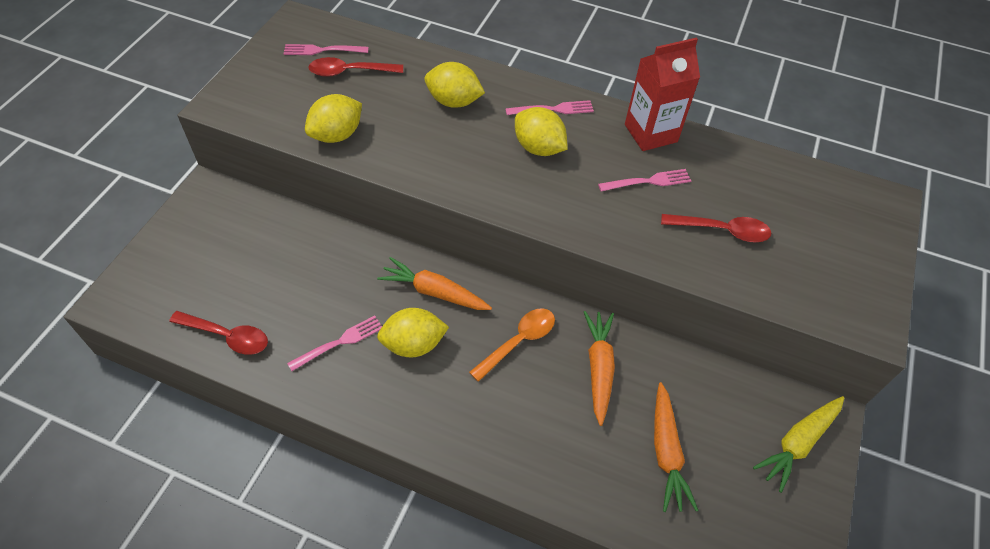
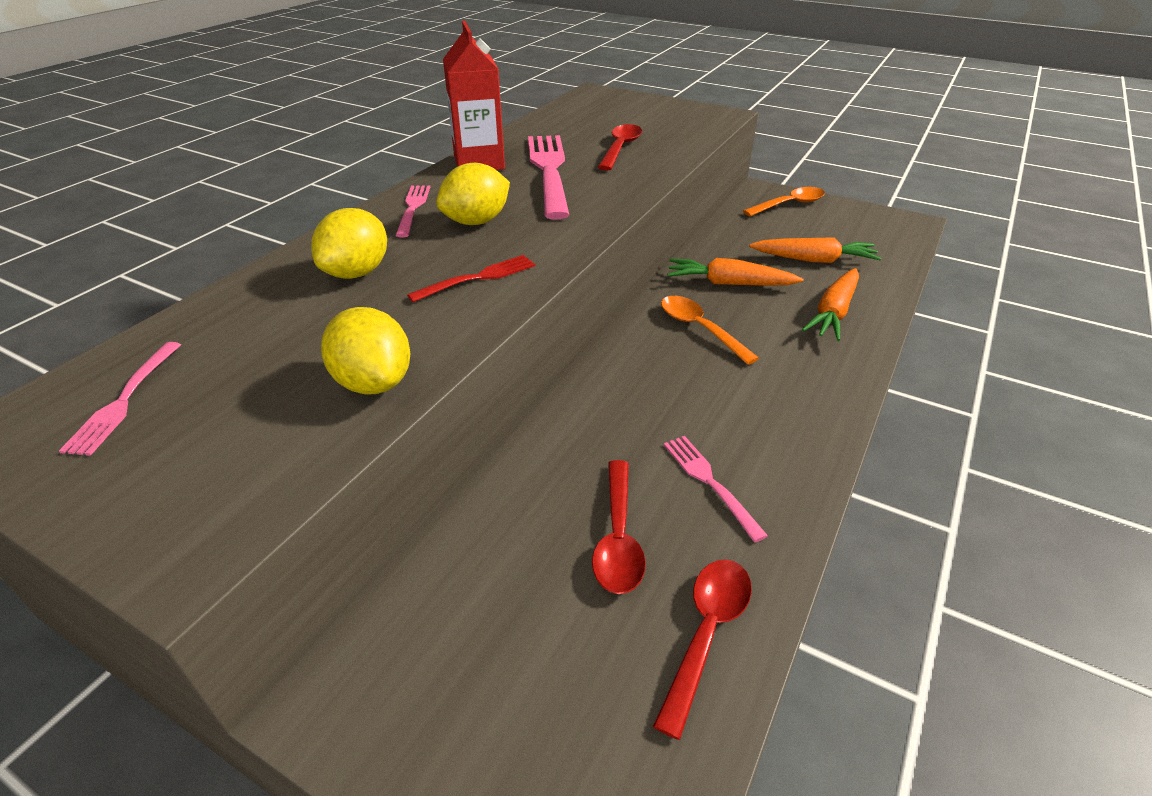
camera: 80 degrees left, 15 degrees down
red spoon [309,57,403,77] -> red spoon moved to [592,460,646,594]
orange carrot [377,257,492,310] -> orange carrot moved to [802,268,859,341]
yellow lemon [377,308,449,357] -> none
pink fork [598,169,691,191] -> pink fork [528,135,569,219], size x1.93
yellow carrot [753,396,844,493] -> orange spoon [743,187,825,216]
none -> red fork [407,255,536,302]

